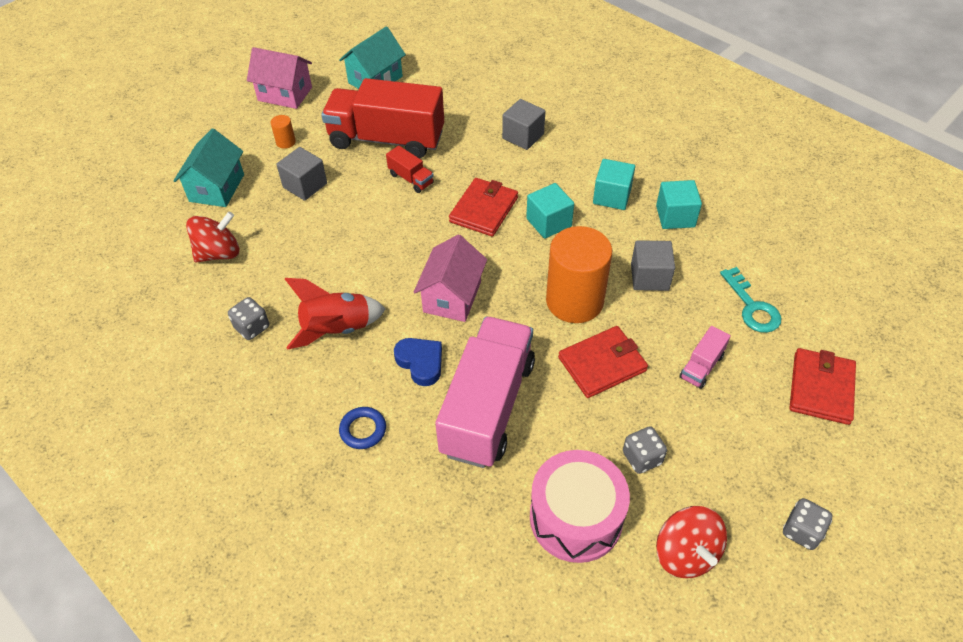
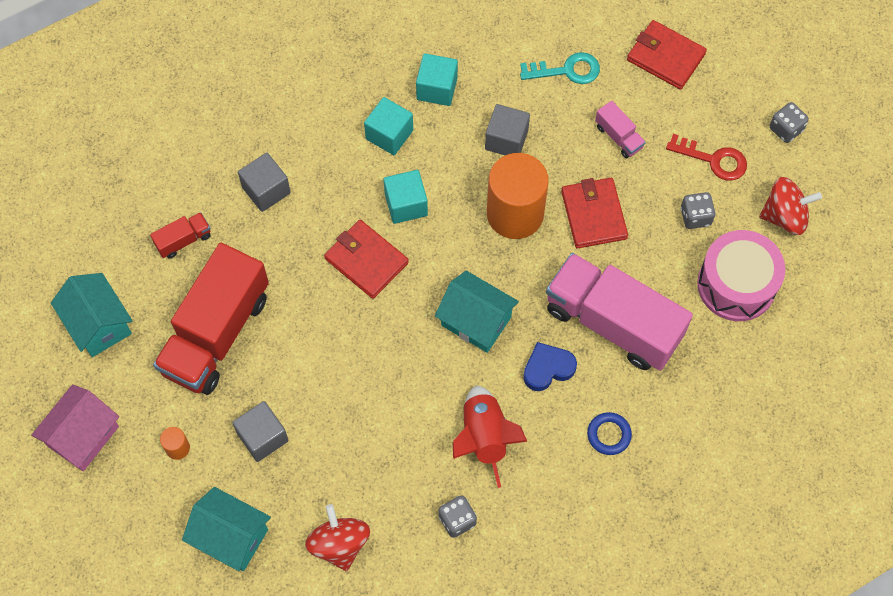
camera: 75 degrees left, 15 degrees up
red truck [386,145,434,193] -> red truck moved to [150,212,211,259]
pink house [414,235,487,322] -> turquoise house [435,271,519,353]
none -> red key [666,134,747,181]

